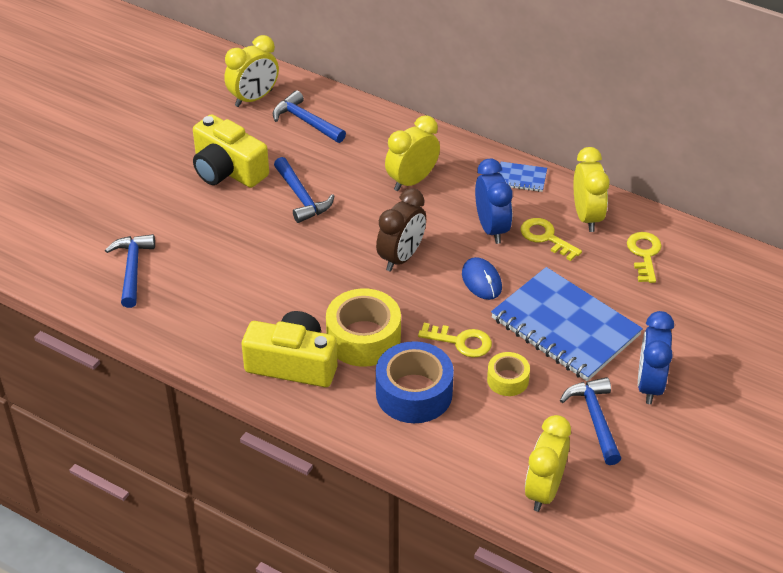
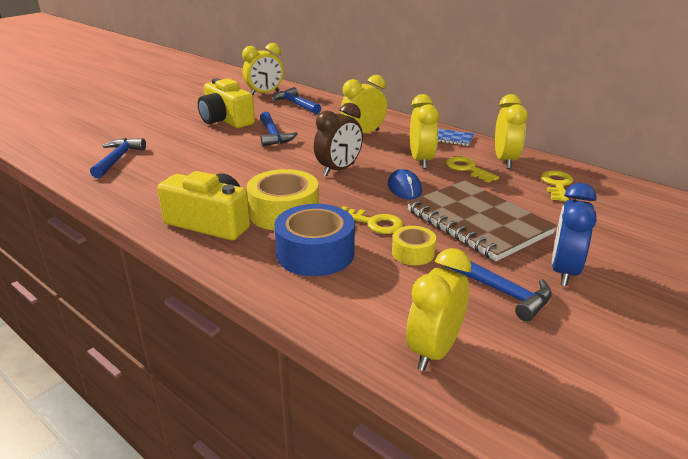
camera: 10 degrees right, 15 degrees down
blue clock [475,159,513,244] -> yellow clock [410,94,439,169]
blue notebook [491,267,643,381] -> brown notebook [407,180,557,261]
blue hammer [560,377,621,465] -> blue hammer turned 135 degrees clockwise [445,261,552,322]

